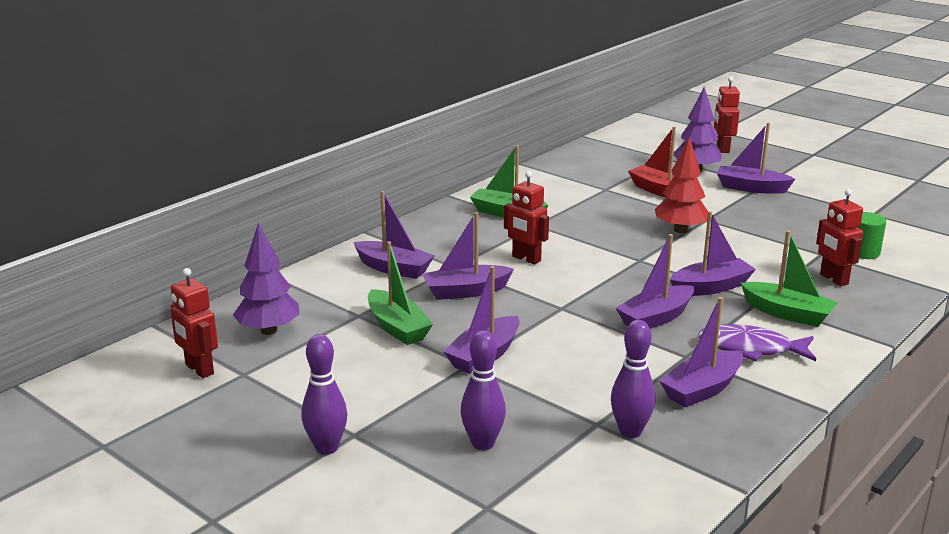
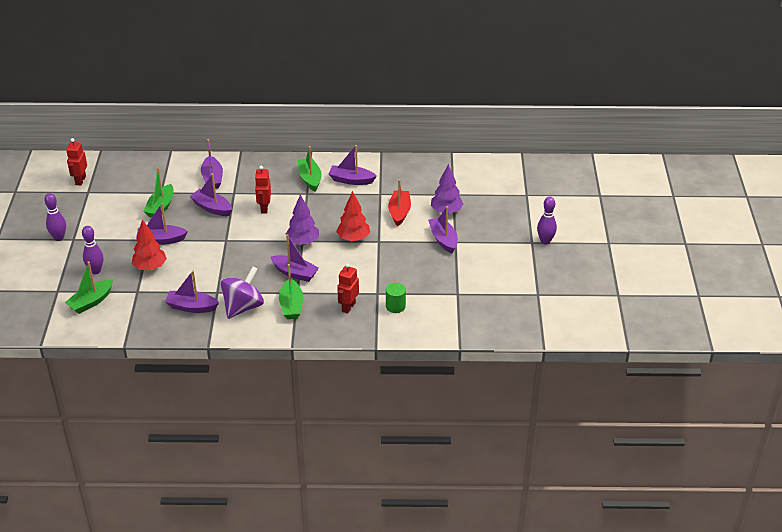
camera: 50 degrees right, 15 degrees up
purple tree [233,223,299,335] -> purple tree moved to [286,195,319,245]
purple bowling pin [611,320,656,438] -> purple bowling pin moved to [537,196,557,245]
purple boat [616,234,694,328] -> purple boat moved to [329,145,377,185]
purple fish [698,324,816,361] -> purple spinning top [220,266,264,319]
red robot [714,77,740,153] -> none
none -> green boat [65,261,113,314]
none -> red tree [132,220,167,271]

